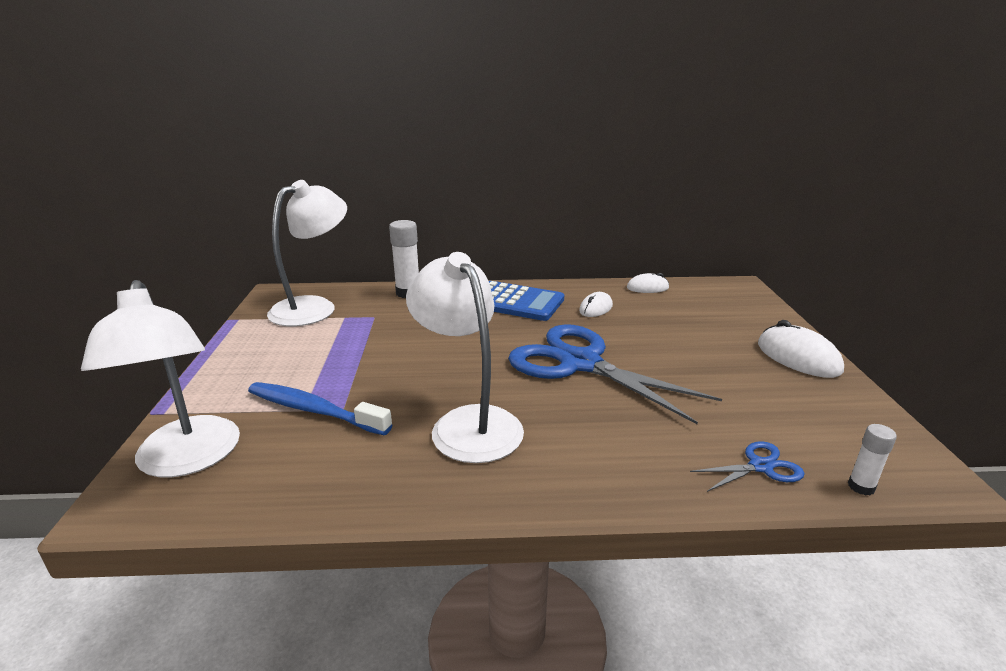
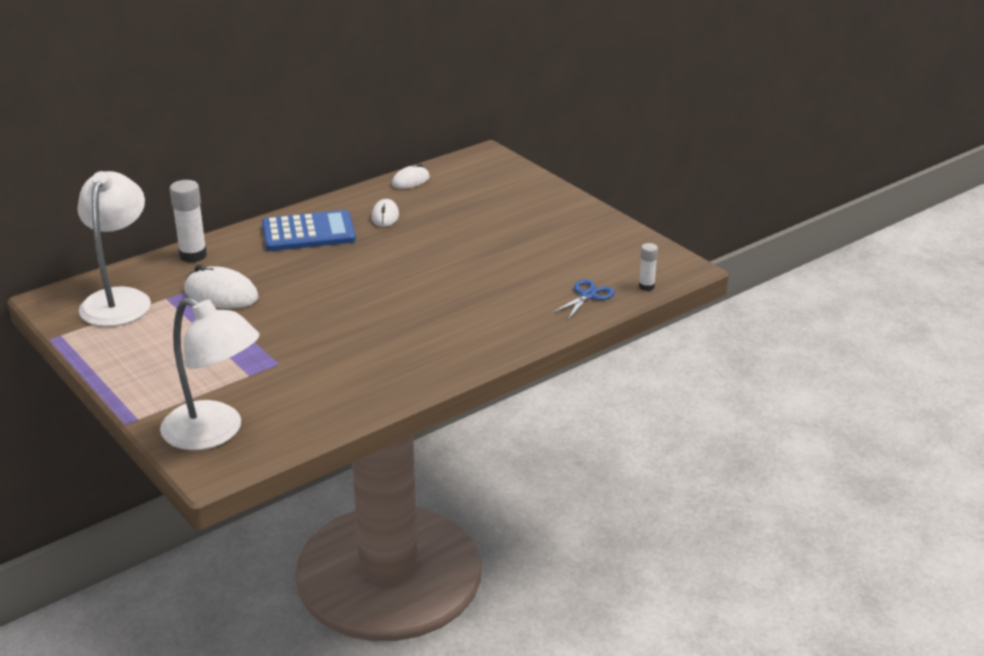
camera: 35 degrees left, 5 degrees up
blue toothbrush [248,382,392,435] -> none
white lamp [406,252,524,463] -> none
blue scissors [508,324,722,424] -> none
white mouse [758,320,844,378] -> white mouse moved to [184,264,258,309]

